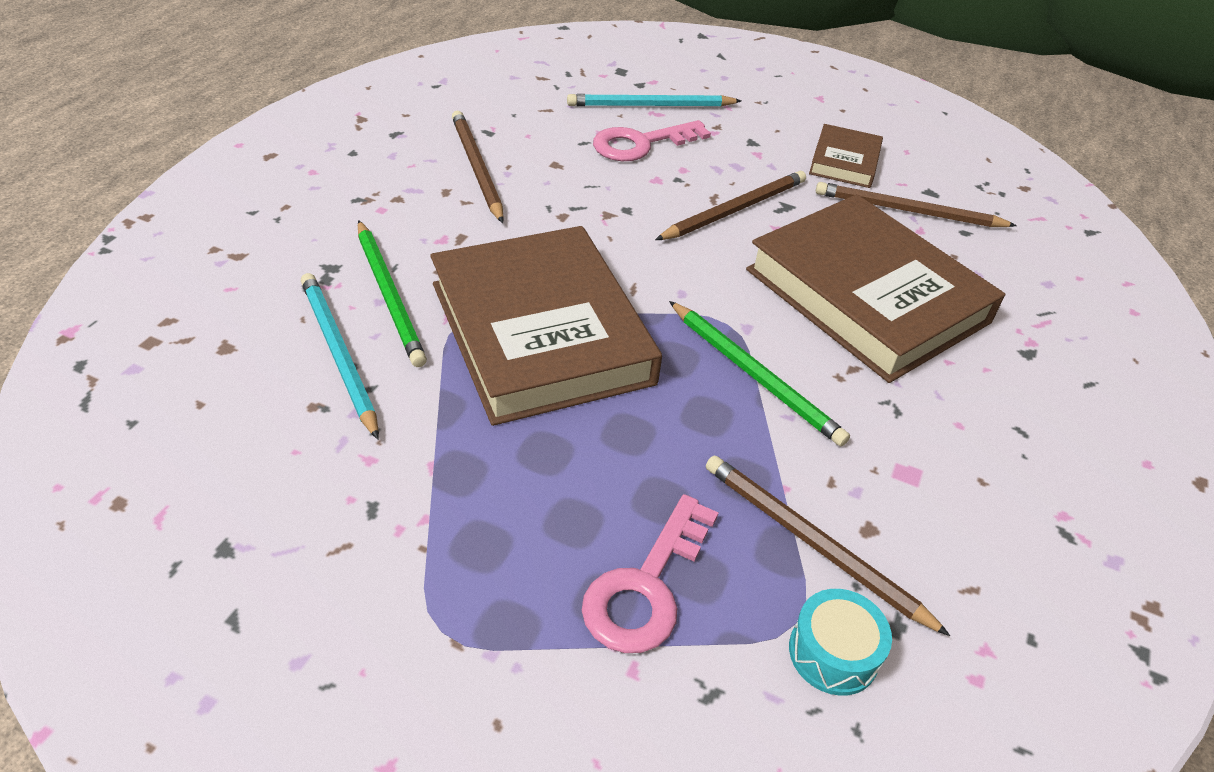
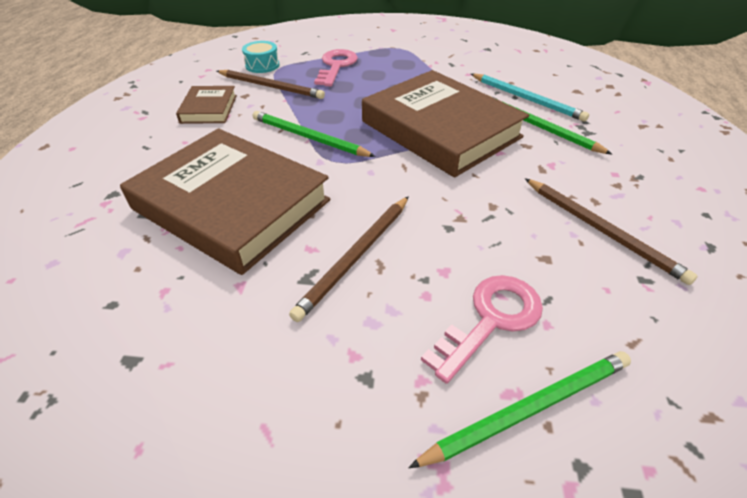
camera: 165 degrees right, 0 degrees up
turquoise pencil [567,94,741,107] -> green pencil [408,351,631,468]
brown book [809,124,883,188] -> brown book moved to [176,86,237,124]
brown pencil [816,182,1017,227] -> none

